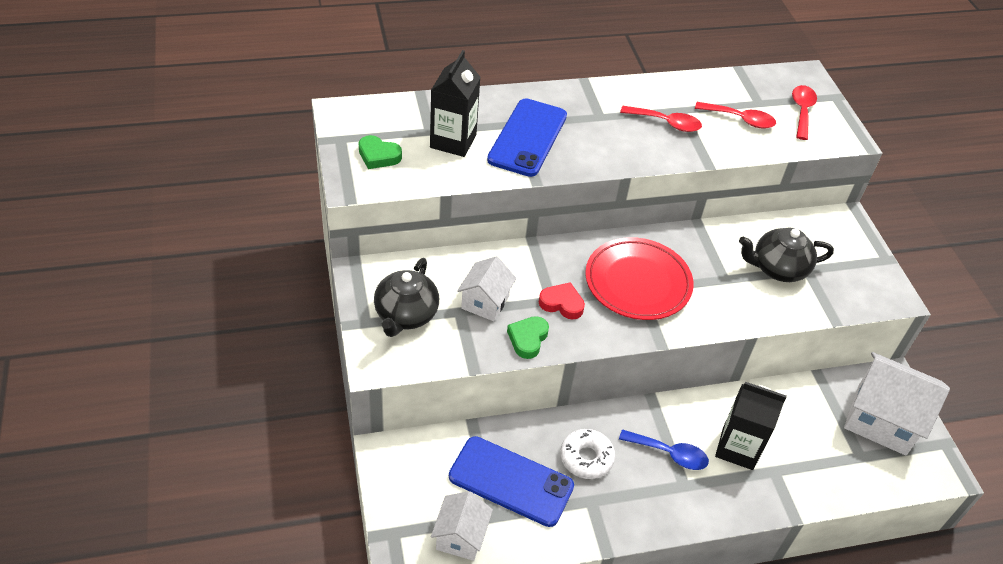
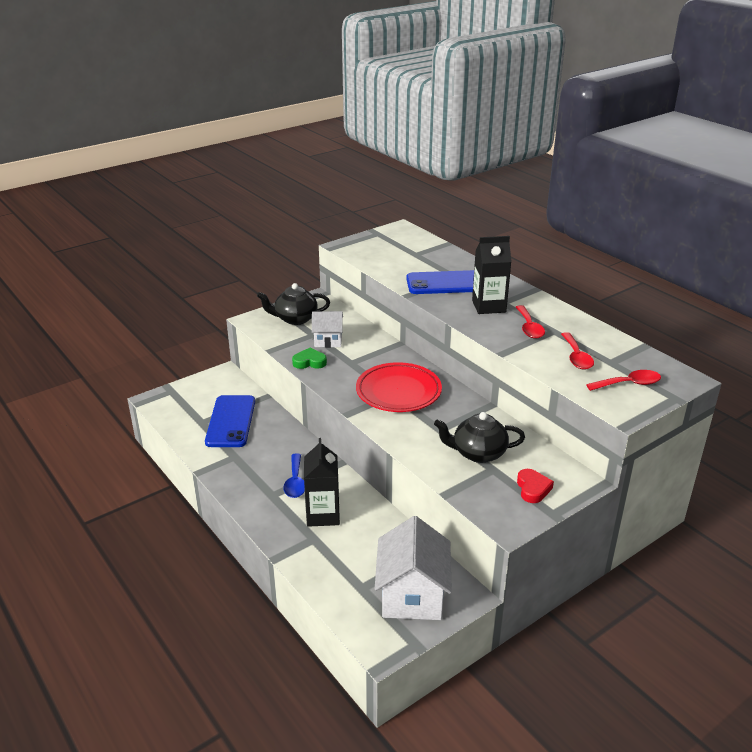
camera: 70 degrees right, 15 degrees down
green heart [358,135,402,169] -> none
black carton [430,50,481,157] -> black carton moved to [472,236,512,314]
white house [431,491,493,561] -> none
red heart [539,282,585,320] -> red heart moved to [517,469,554,503]
white donut [560,429,615,479] -> none
black teapot [739,227,834,282] -> black teapot turned 60 degrees counterclockwise [434,412,525,463]

